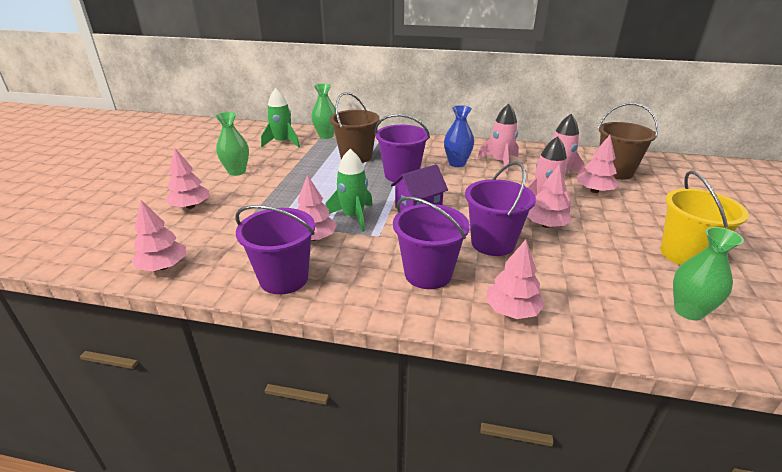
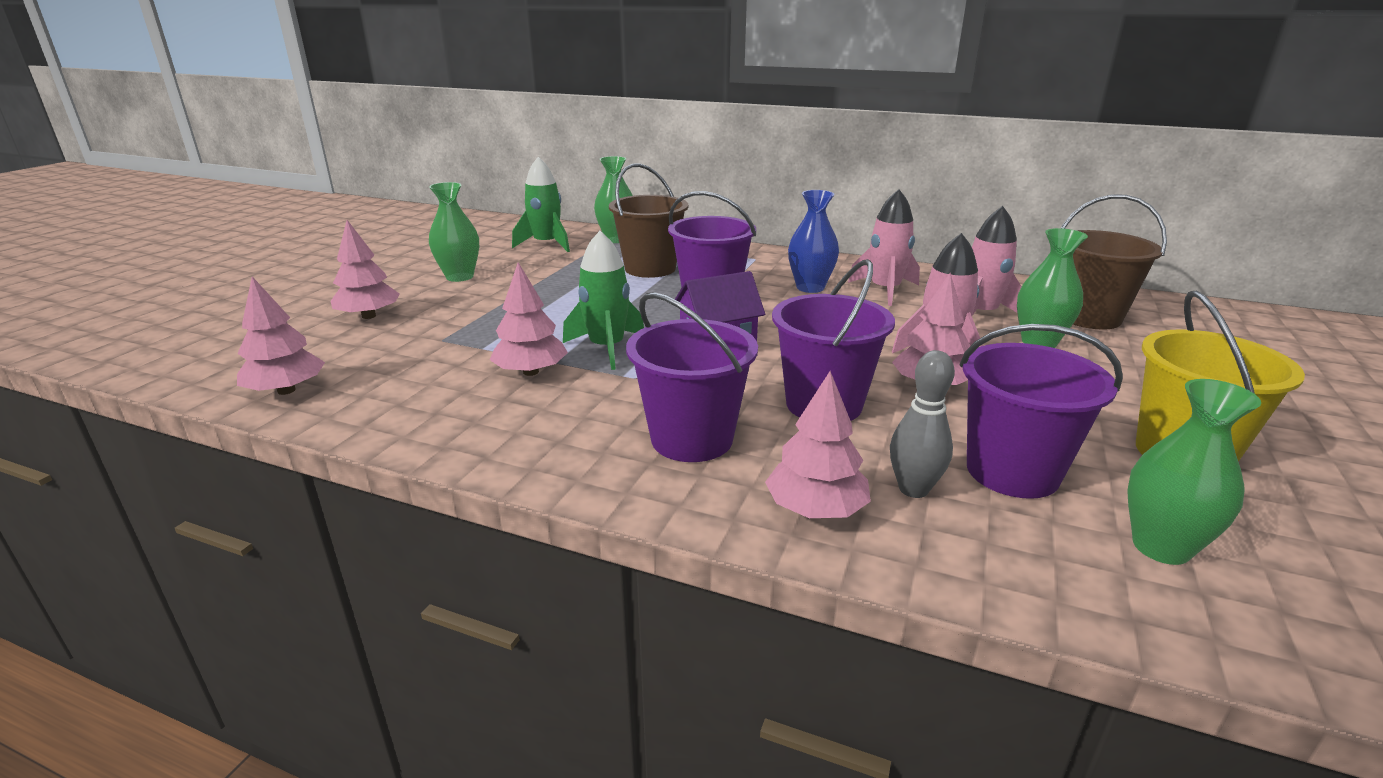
camera: 10 degrees right, 5 degrees down
purple bucket [235,205,315,295] -> purple bucket moved to [959,324,1123,499]
pink tree [577,135,619,193] -> green vase [1017,228,1088,348]
none -> grey bowling pin [890,350,955,498]

